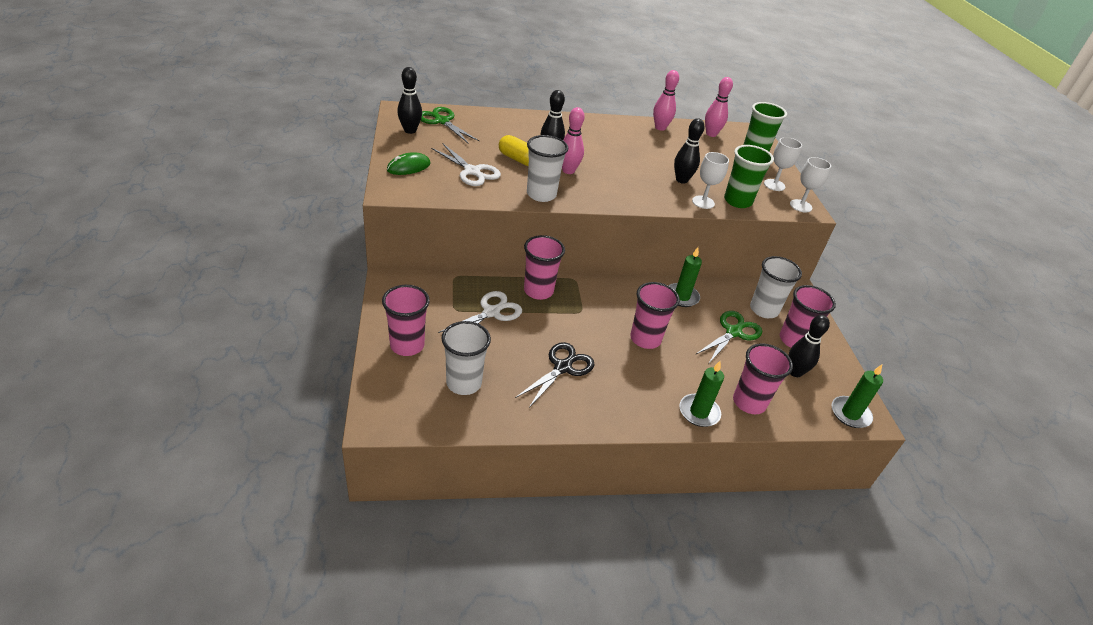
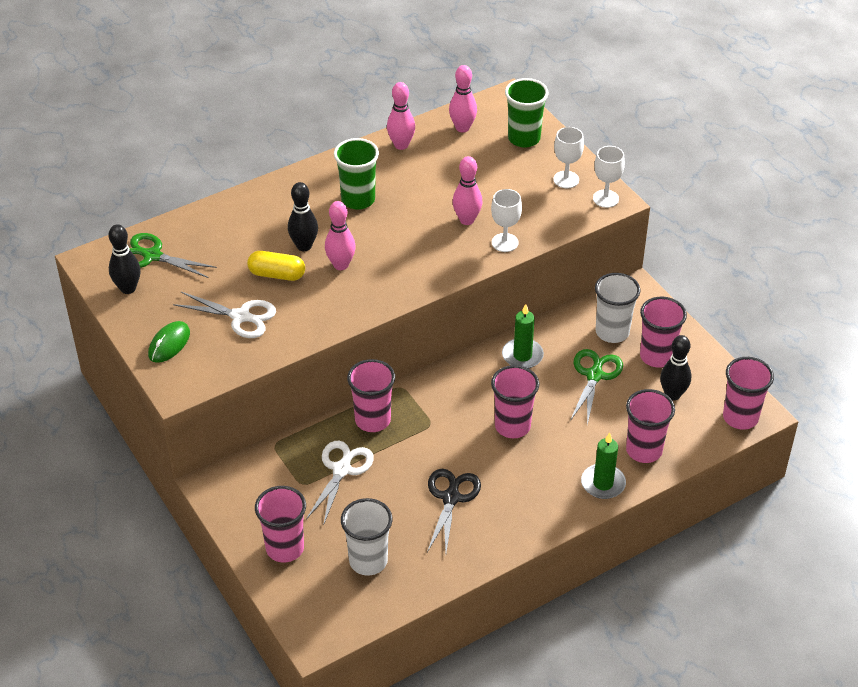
camera: 20 degrees left, 5 degrees up
white cup [527,135,568,202] -> none
black bowling pin [674,118,704,184] -> pink bowling pin [452,156,483,225]
green cup [724,145,774,208] -> green cup moved to [334,138,379,210]
green candle [832,365,883,428] -> pink cup [723,357,774,430]

